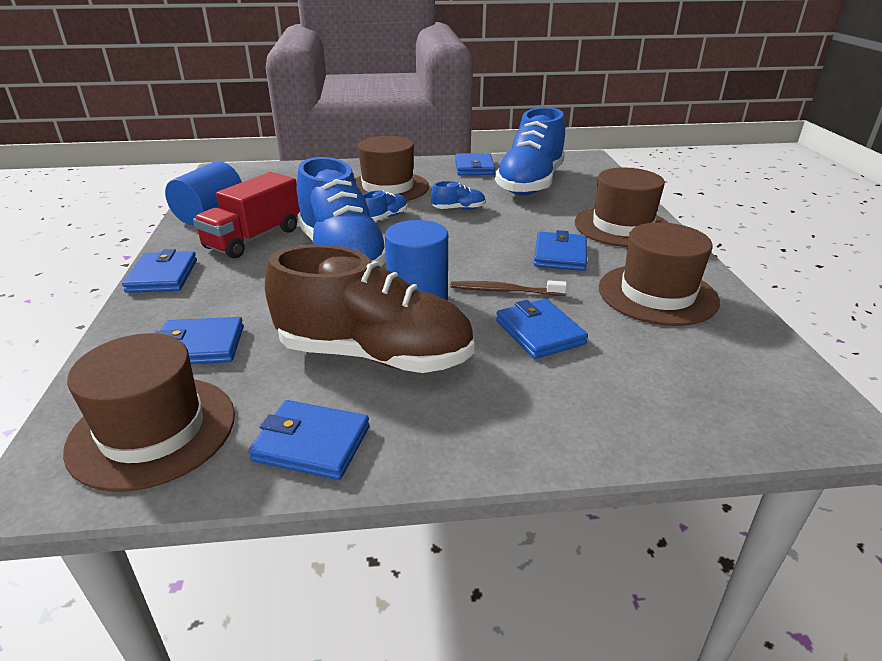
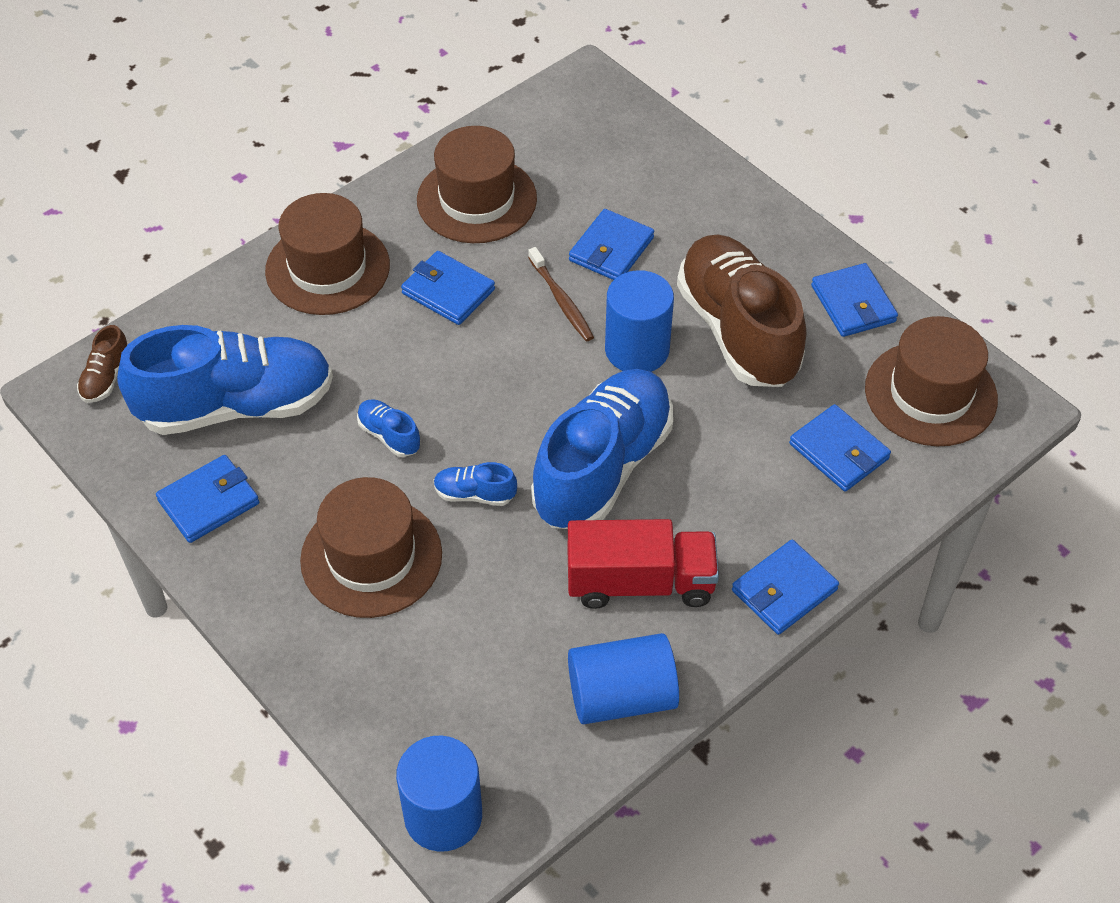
camera: 125 degrees left, 20 degrees up
blue wallet [534,230,587,271] -> blue wallet turned 60 degrees clockwise [401,251,495,325]
none -> brown shoe [77,325,127,403]
none -> blue cylinder [396,736,482,852]

